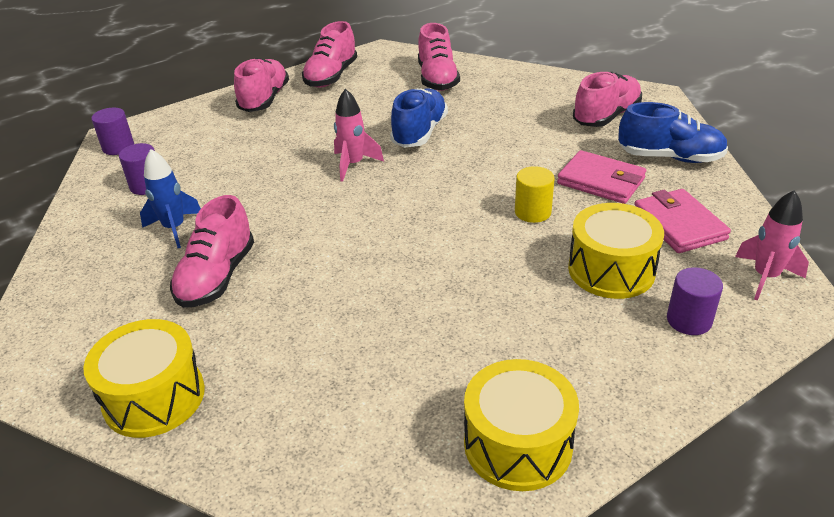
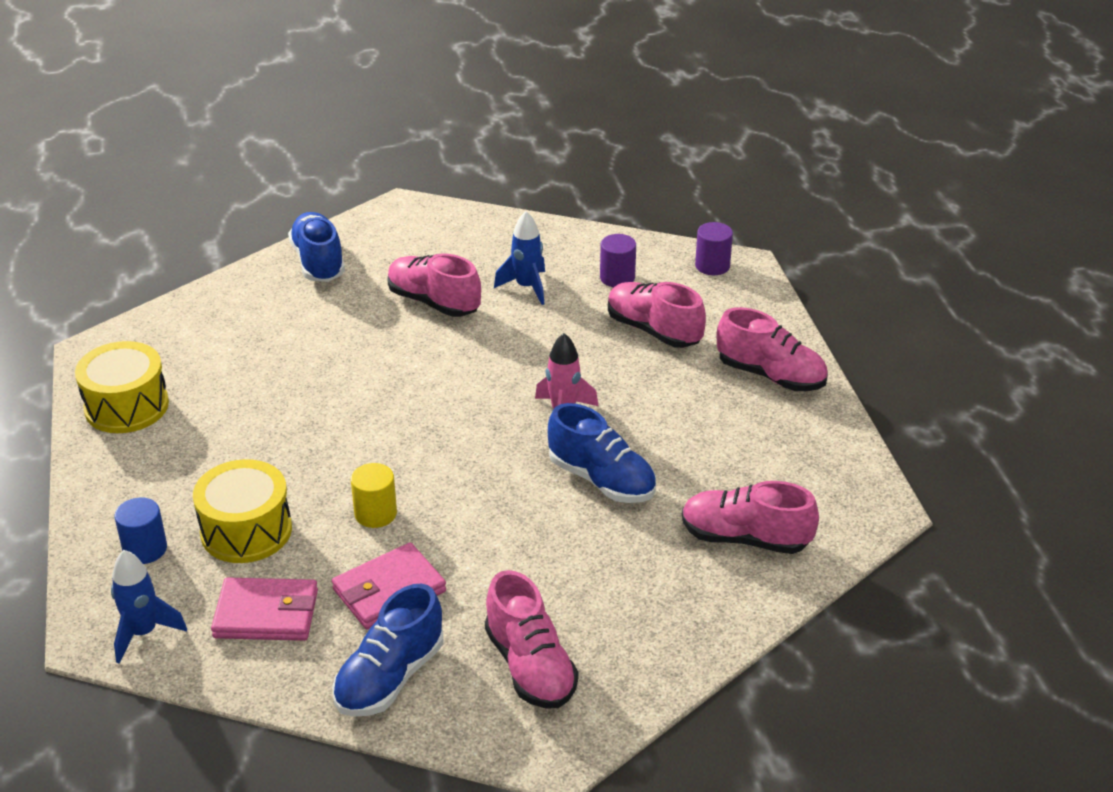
camera: 110 degrees right, 0 degrees up
yellow drum [83,319,205,438] -> blue shoe [288,212,345,282]
pink shoe [302,21,357,88] -> pink shoe moved to [608,282,706,348]
purple cylinder [667,267,723,335] -> blue cylinder [115,498,167,564]
pink rocket [735,190,809,301] -> blue rocket [111,550,187,664]

